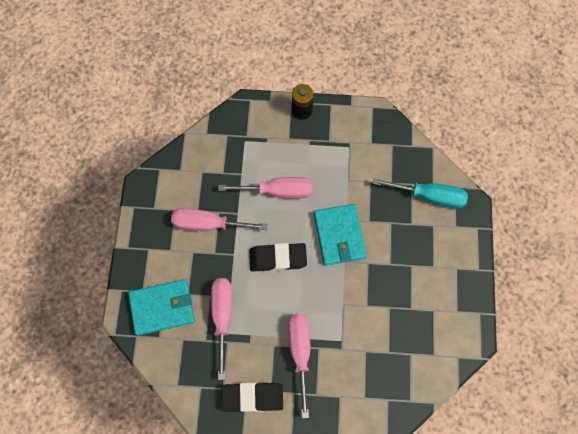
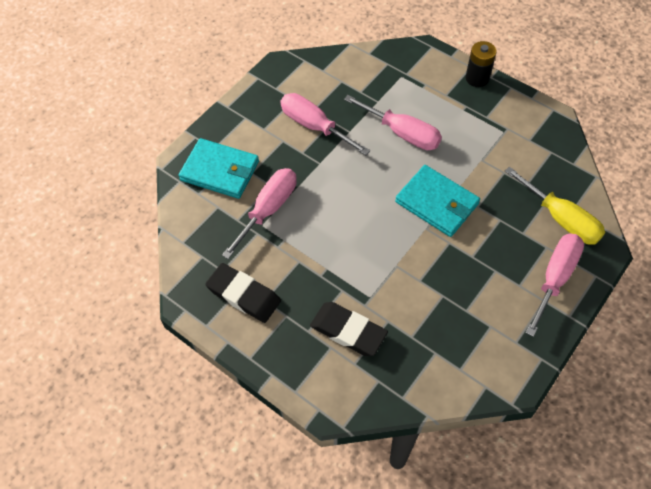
camera: 35 degrees right, 10 degrees down
black eraser [249,243,307,272] -> black eraser moved to [310,302,388,356]
pink screwdriver [288,313,310,419] -> pink screwdriver moved to [526,233,584,337]
turquoise wallet [314,204,367,266] -> turquoise wallet turned 75 degrees counterclockwise [395,165,480,237]
turquoise screwdriver [373,178,468,209] -> yellow screwdriver [505,167,605,245]

